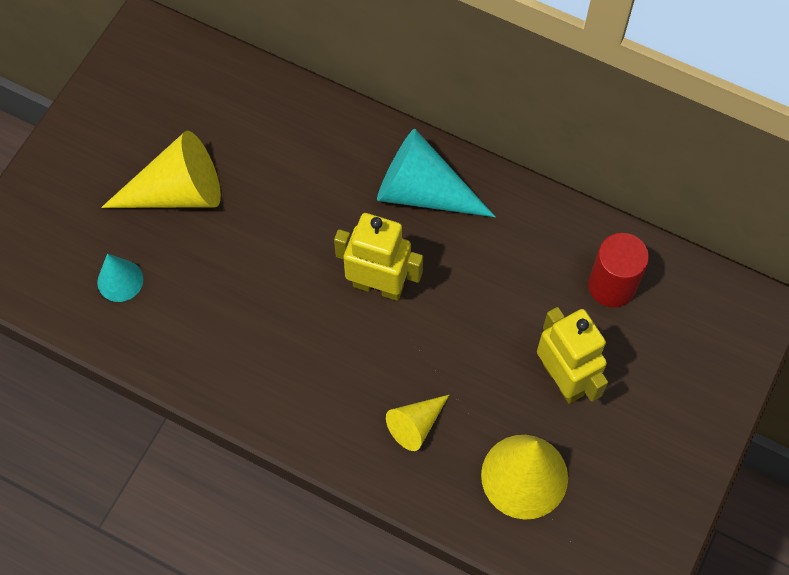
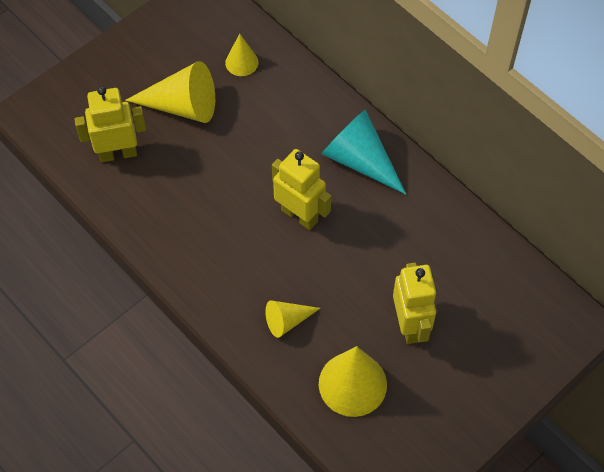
camera: 20 degrees right, 5 degrees down
turquoise cone [97,254,143,302] -> yellow robot [75,86,146,162]
red cylinder [588,233,649,307] -> none
none -> yellow cone [225,34,258,76]

